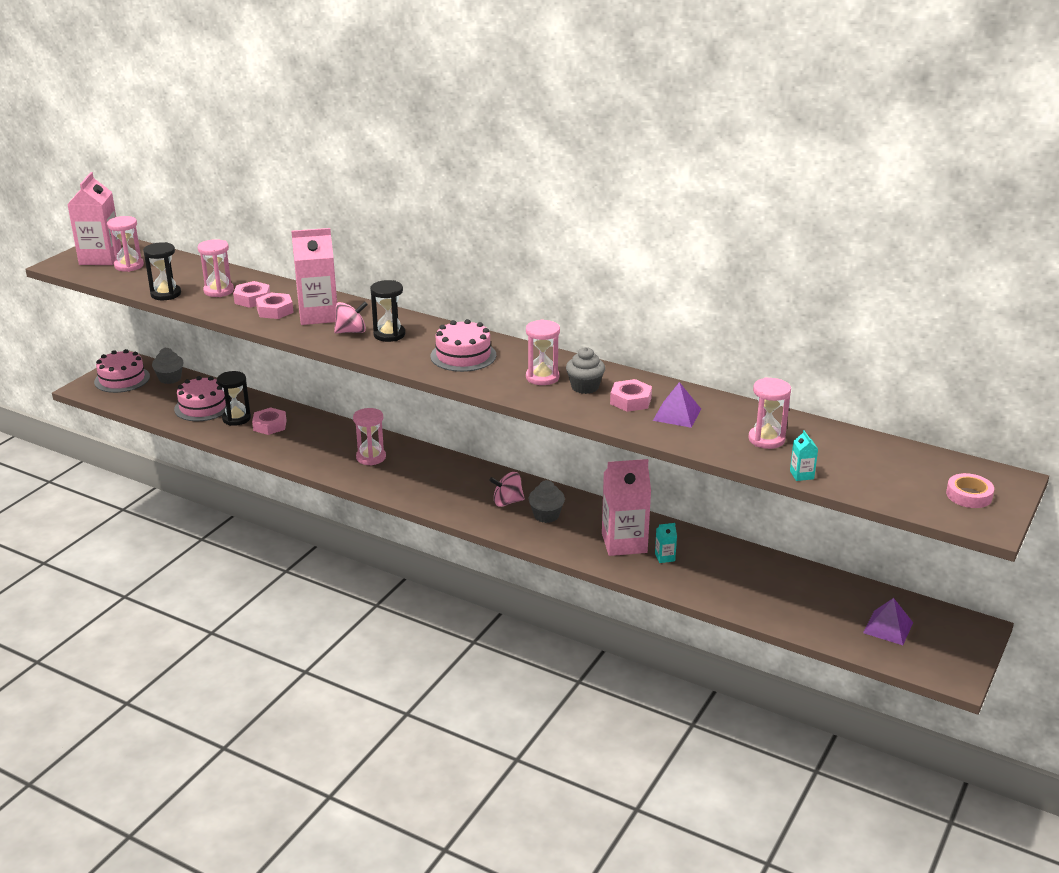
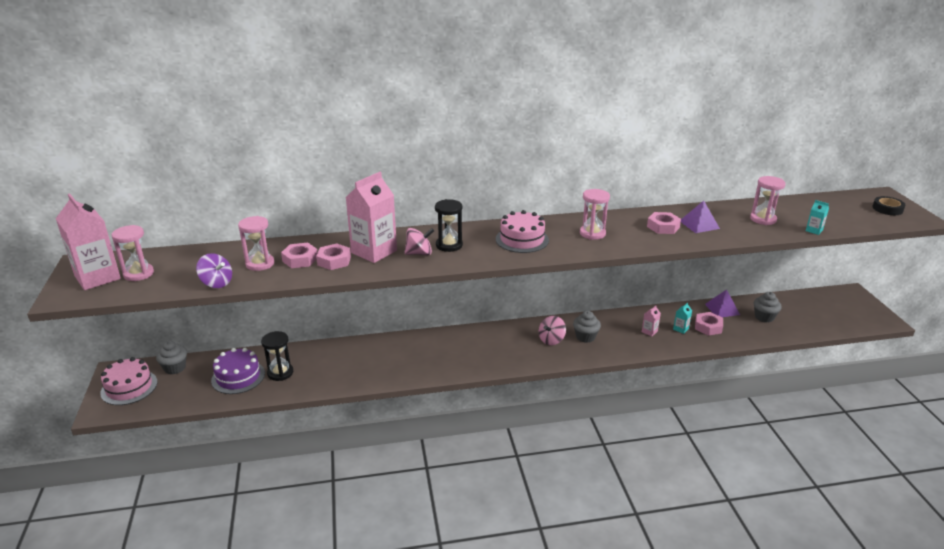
camera: 40 degrees left, 0 degrees up
black hourglass [143,242,181,300] -> purple spinning top [196,253,232,288]
pink cake [174,376,226,421] -> purple cake [211,348,265,394]
pink nut [252,407,287,435] -> pink nut moved to [695,312,723,336]
pink spinning top [334,301,368,333] -> pink spinning top turned 45 degrees clockwise [405,228,434,255]
pink hourglass [353,408,386,466] -> none
grey cupcake [566,347,605,394] -> grey cupcake moved to [754,292,782,323]
pink carton [602,459,651,556] -> pink carton [642,305,661,337], size x0.41
purple pyramid [863,598,913,645] -> purple pyramid moved to [705,289,740,317]
pink tape [946,473,994,508] -> black tape [872,196,905,215]

